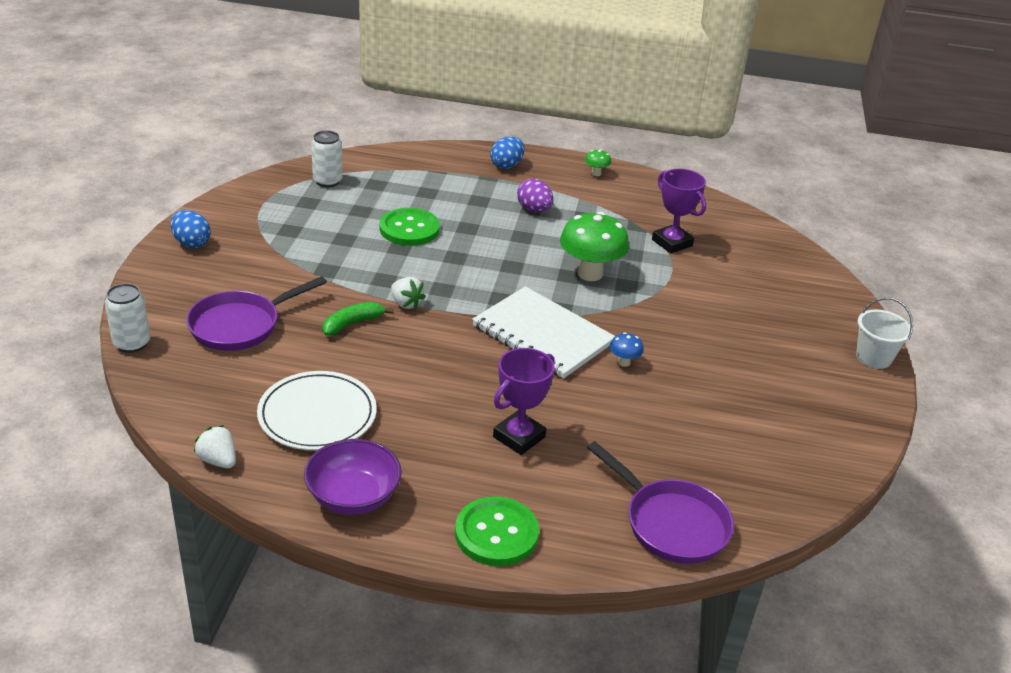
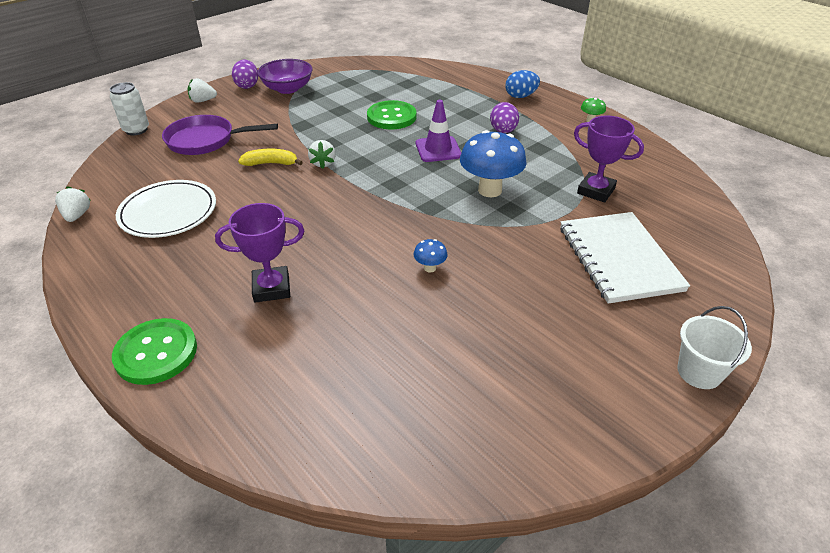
camera: 40 degrees right, 5 degrees up
blue egg [171,210,211,248] -> purple egg [232,59,258,89]
purple bowl [304,439,402,515] -> purple bowl moved to [257,59,313,94]
white can [311,130,343,187] -> none
green banana [323,302,393,336] -> yellow banana [238,149,303,166]
white notebook [472,286,615,379] -> white notebook moved to [560,212,690,304]
green mushroom [560,212,629,281] -> blue mushroom [460,130,527,197]
purple pan [587,441,734,564] -> none
purple trophy [652,169,706,254] -> purple trophy turned 60 degrees counterclockwise [574,116,644,202]
none -> white strawberry [188,78,217,103]
none -> purple traffic cone [416,100,461,162]

